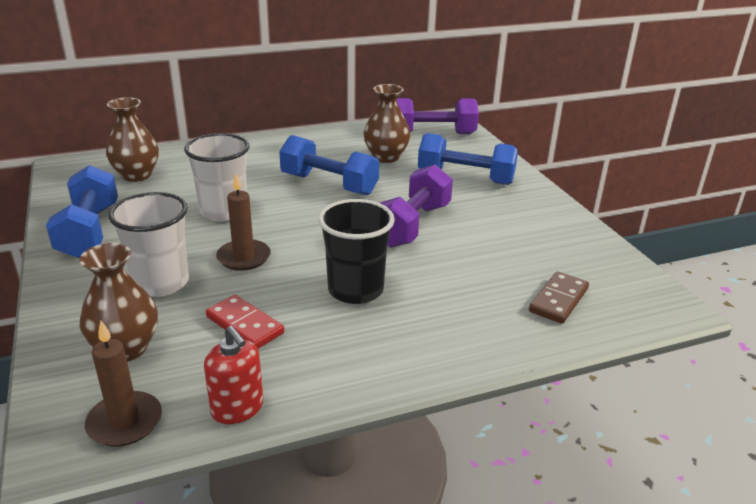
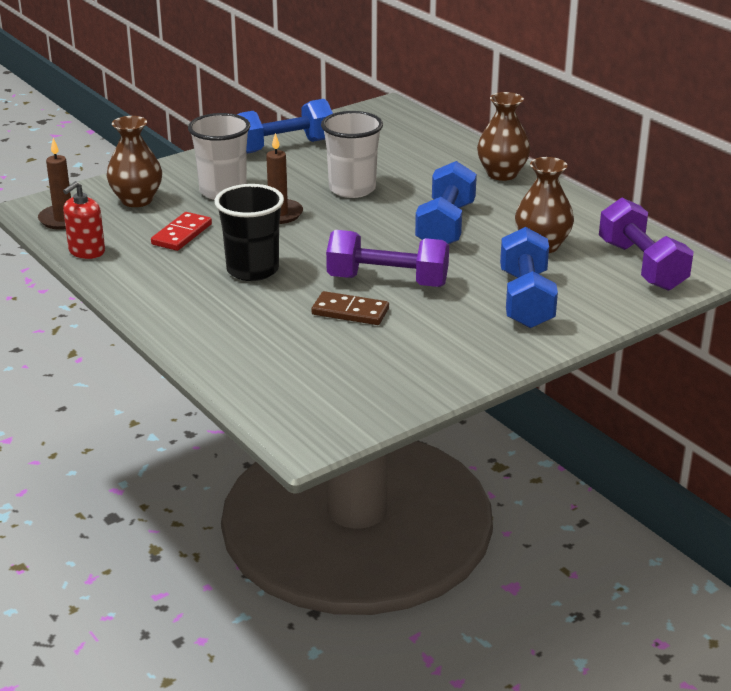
camera: 75 degrees right, 0 degrees up
brown vase [106,97,159,182] -> brown vase moved to [477,92,531,181]
brown domino [529,271,589,324] -> brown domino moved to [312,291,389,325]

